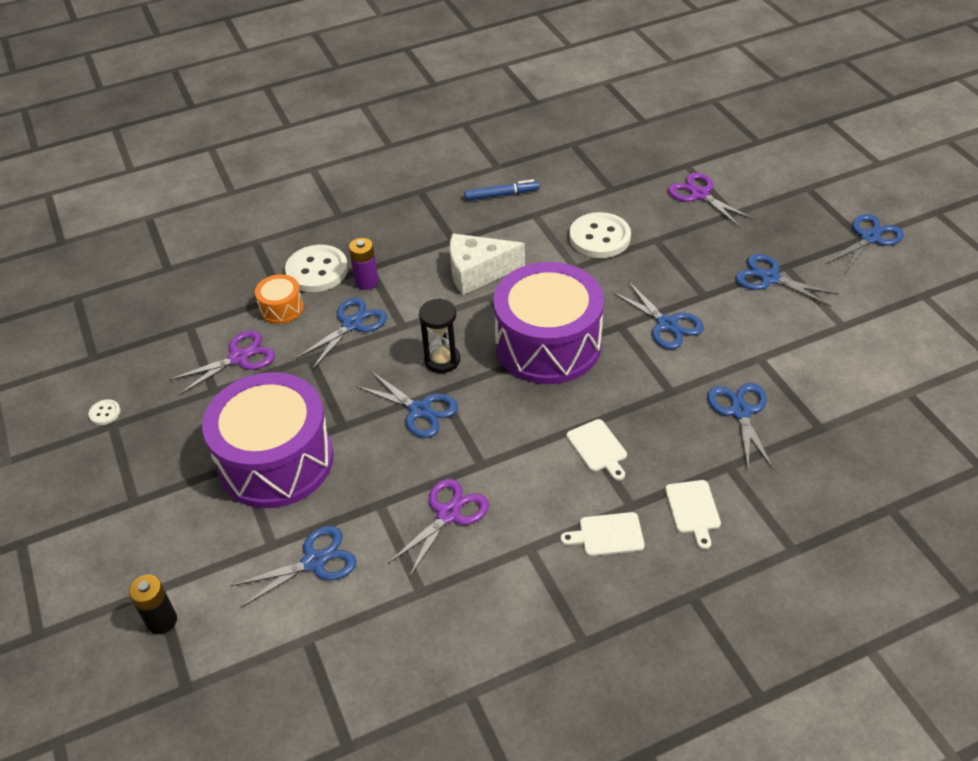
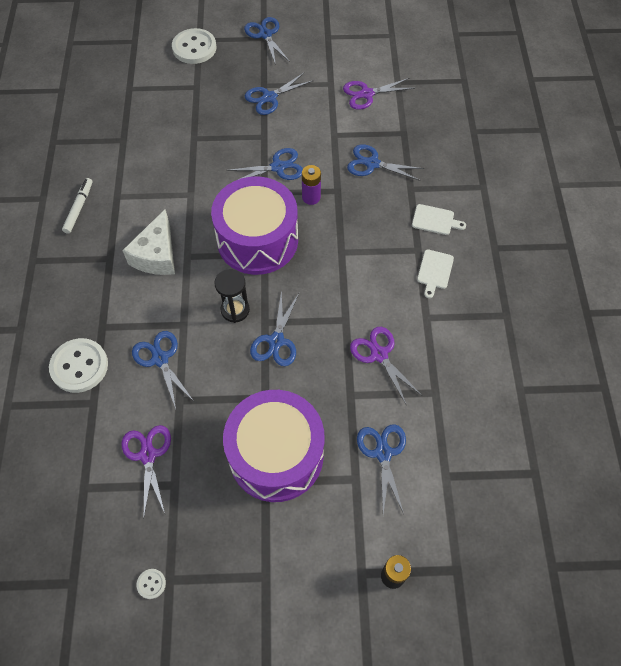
camera: 70 degrees left, 15 degrees up
orange drum [255,274,304,324] -> none
purple battery [349,238,379,290] -> purple battery moved to [302,165,321,205]
blue scissors [356,371,458,438] -> blue scissors turned 135 degrees clockwise [250,290,299,366]
blue marker [464,179,539,201] -> white marker [62,178,92,234]
white cutting board [567,419,627,481] -> none
white button [569,212,631,258] -> white button moved to [172,28,216,64]
purple scissors [668,173,754,227] -> purple scissors moved to [343,78,415,110]

